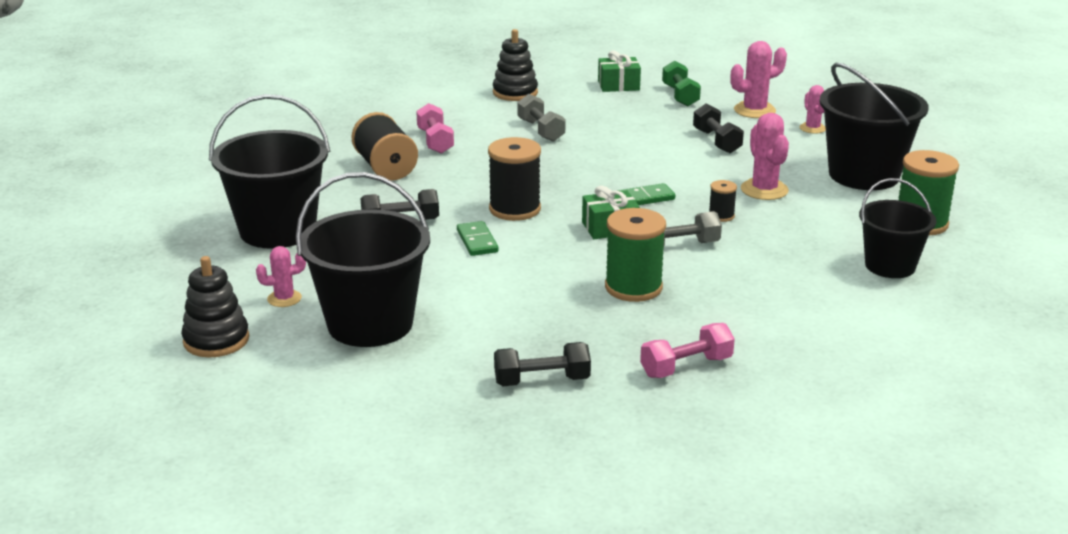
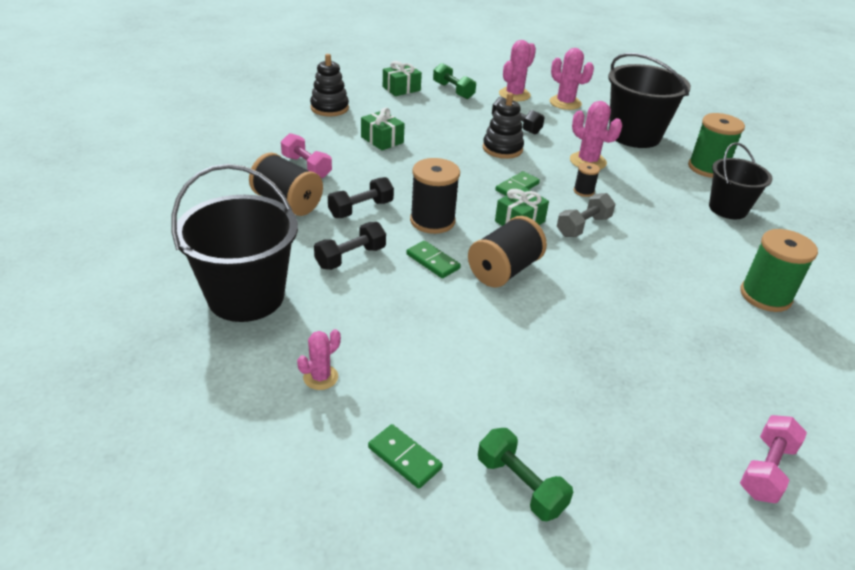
camera: 30 degrees left, 10 degrees up
black stacking toy [181,256,249,357] -> black stacking toy moved to [483,93,524,159]
black bucket [296,172,430,347] -> none
black dumbbell [494,342,591,386] -> black dumbbell moved to [328,177,394,218]
grey dumbbell [517,94,566,142] -> green gift [361,107,405,150]
green spool [605,208,666,302] -> green spool moved to [740,229,818,312]
pink dumbbell [640,323,735,378] -> pink dumbbell moved to [740,415,807,503]
pink cactus [799,85,826,134] -> pink cactus [550,48,594,110], size x1.63
none -> green domino [368,424,443,489]
none -> black spool [468,216,547,287]
none -> green dumbbell [478,428,573,521]

